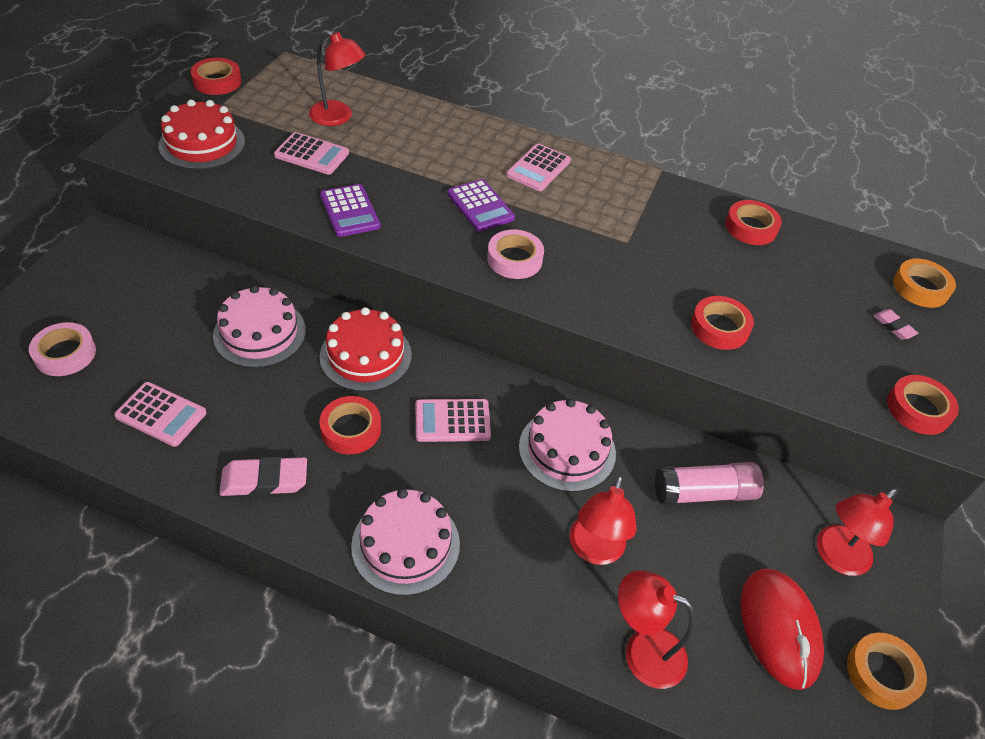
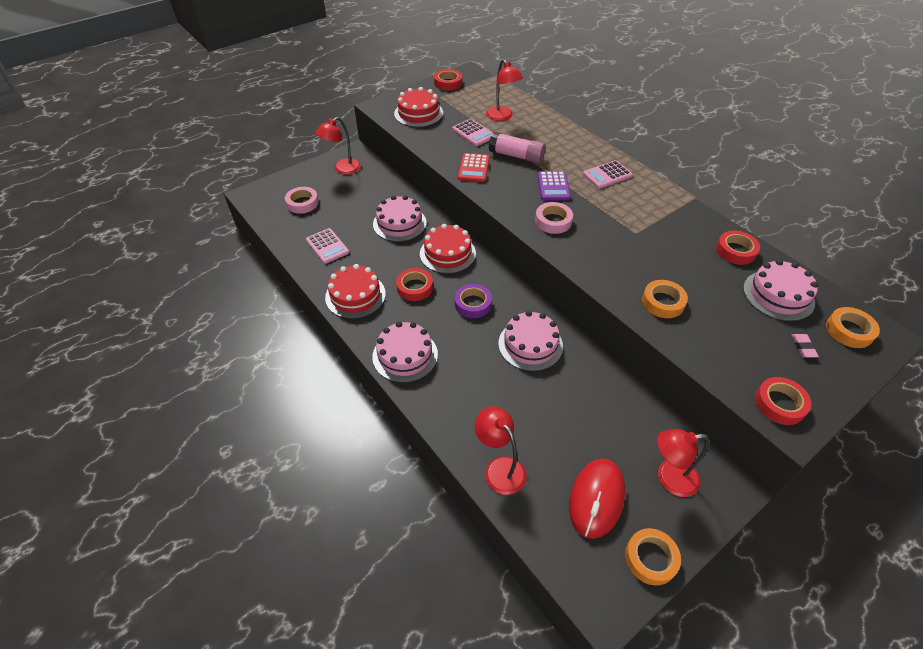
camera: 35 degrees right, 0 degrees up
pink eraser [219,456,307,496] -> red cake [325,264,386,319]
purple calculator [320,184,381,237] -> red calculator [458,153,490,182]
pink calculator [416,399,491,442] -> purple tape [455,284,492,318]
red lamp [569,475,637,565] -> red lamp moved to [315,117,361,174]
pink glue stick [655,462,764,505] -> pink glue stick moved to [489,132,545,163]
red tape [691,296,754,350] -> orange tape [642,280,688,318]
none -> pink cake [743,259,818,321]

